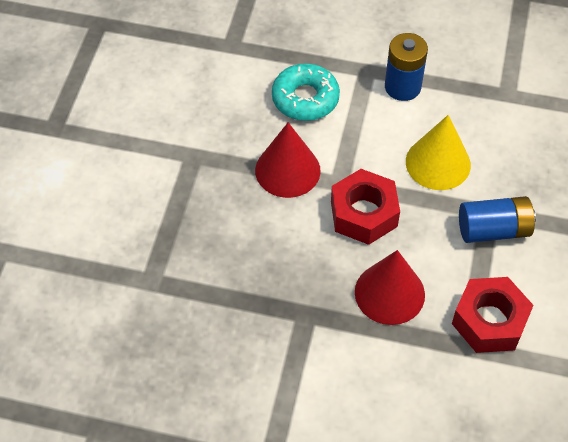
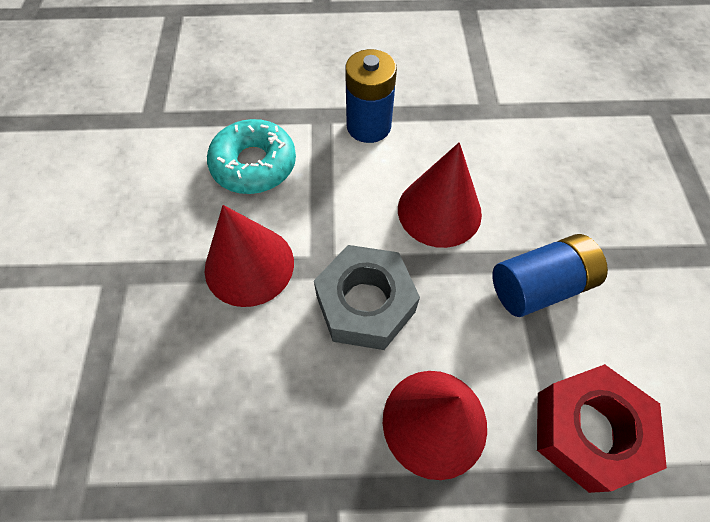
camera: 15 degrees left, 5 degrees up
red nut [331,169,400,245] -> grey nut [314,245,420,350]
yellow cone [406,115,471,190] -> red cone [398,142,482,248]

